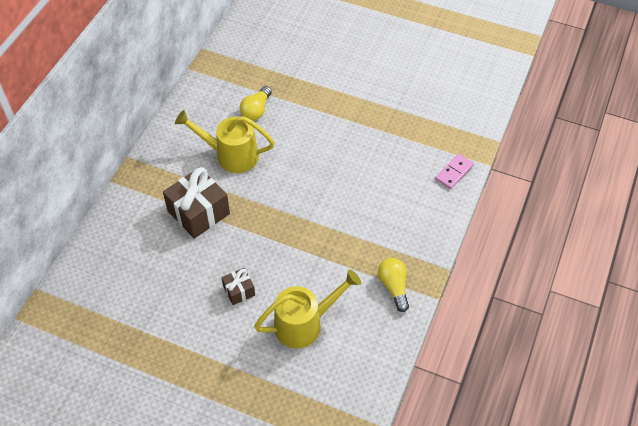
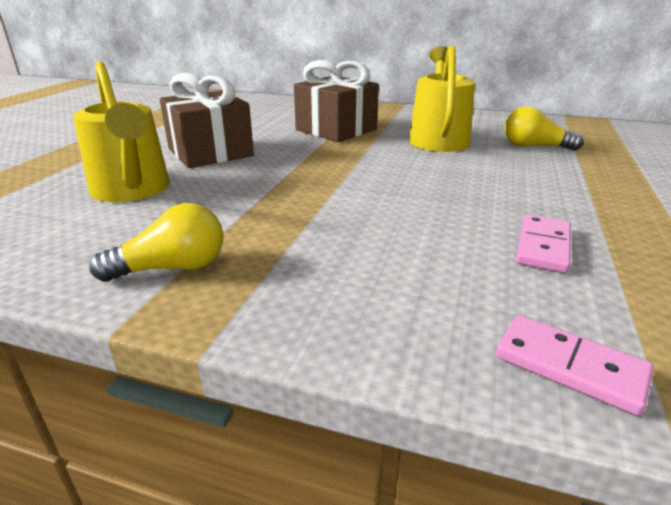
camera: 85 degrees right, 25 degrees down
brown gift [222,268,255,305] -> brown gift [160,73,254,168], size x1.94
none -> pink domino [516,215,571,273]

